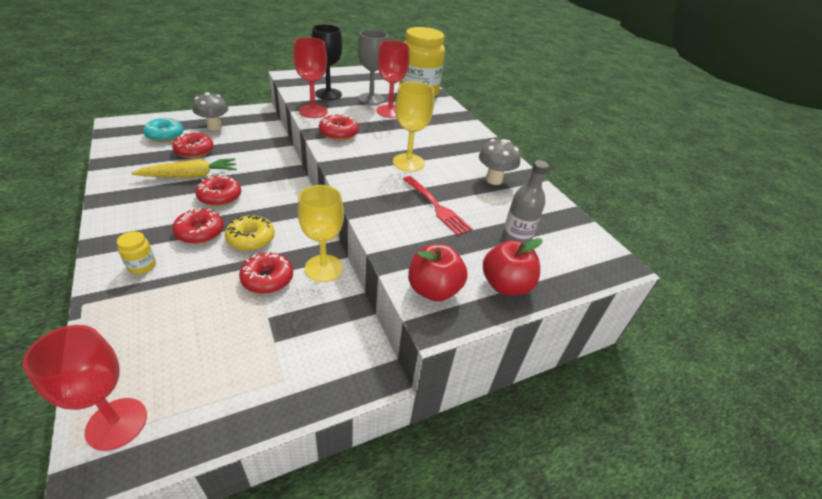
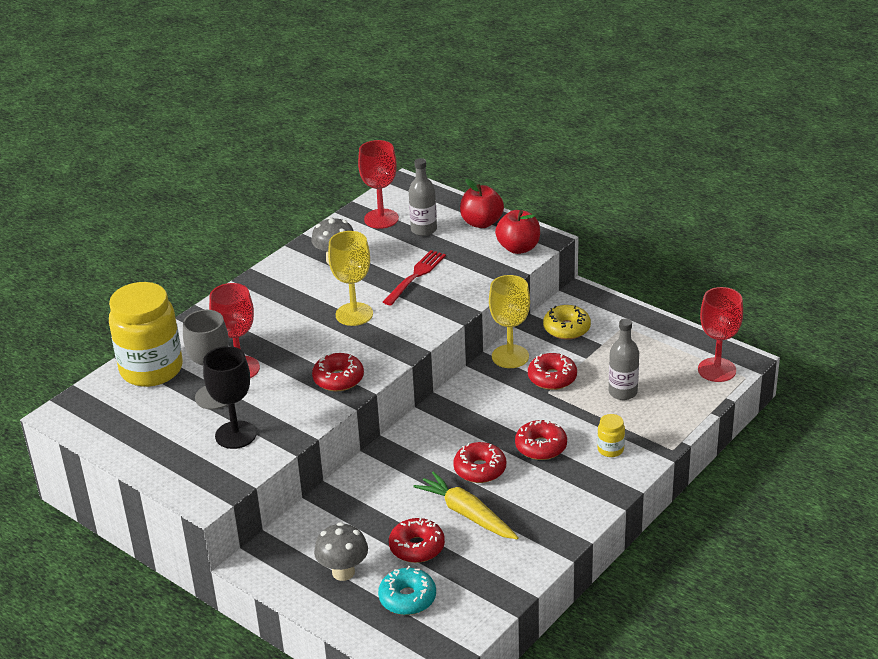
camera: 110 degrees left, 5 degrees down
yellow donut [225,215,275,251] -> yellow donut moved to [543,305,591,340]
red goblet [293,37,328,118] -> red goblet moved to [358,140,399,229]
none -> grey bottle [609,319,639,400]

